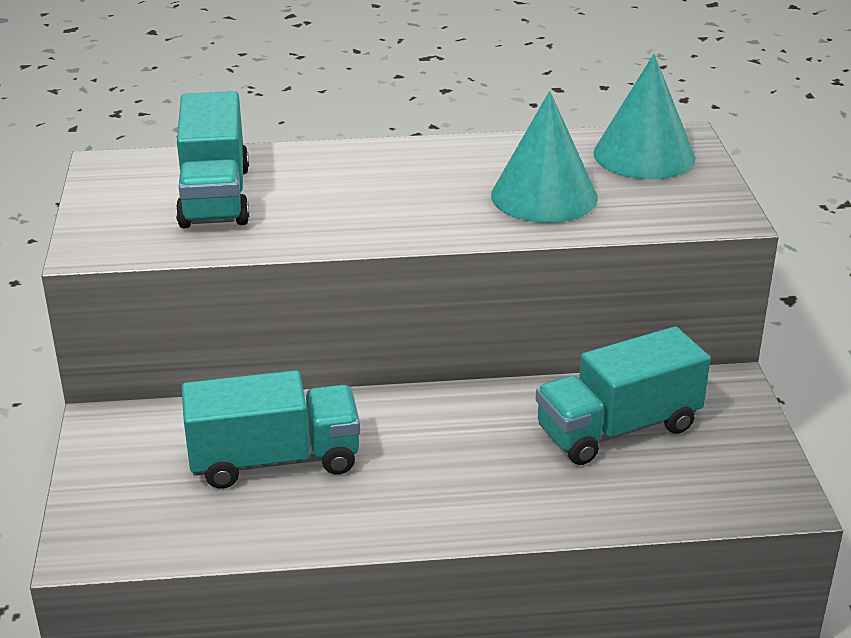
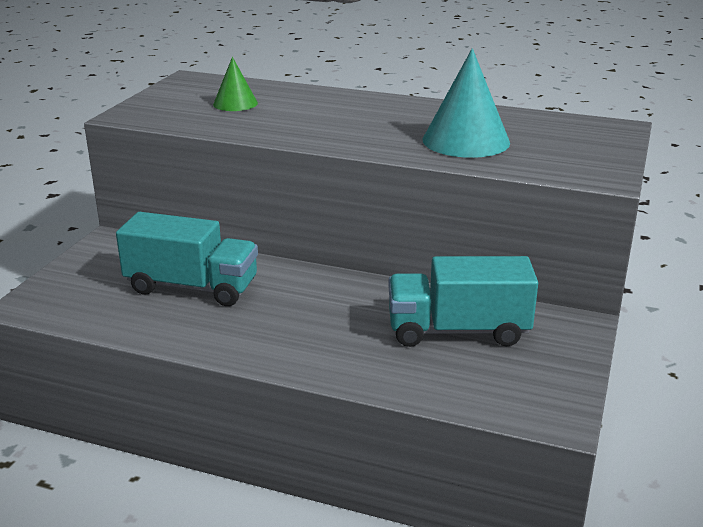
camera: 25 degrees right, 5 degrees down
turquoise truck [176,91,249,228] -> green cone [213,57,258,111]
turquoise cone [593,54,696,179] -> none

